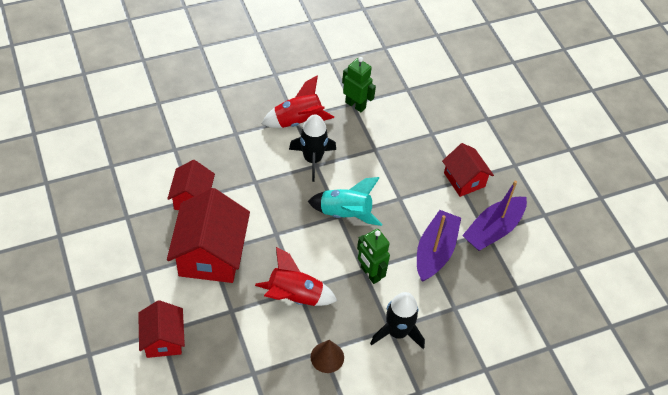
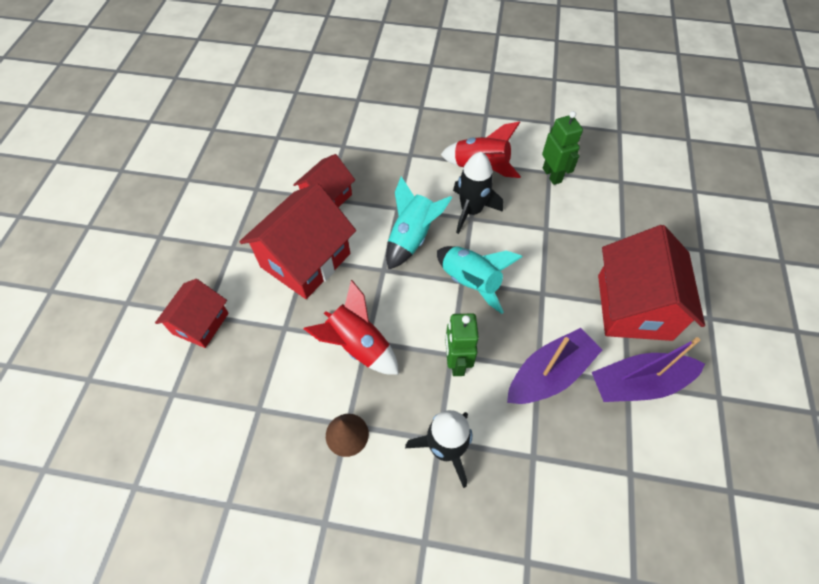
camera: 35 degrees right, 5 degrees up
red house [442,143,494,197] -> red house [598,225,705,341], size x1.69
none -> turquoise rocket [386,177,452,270]

